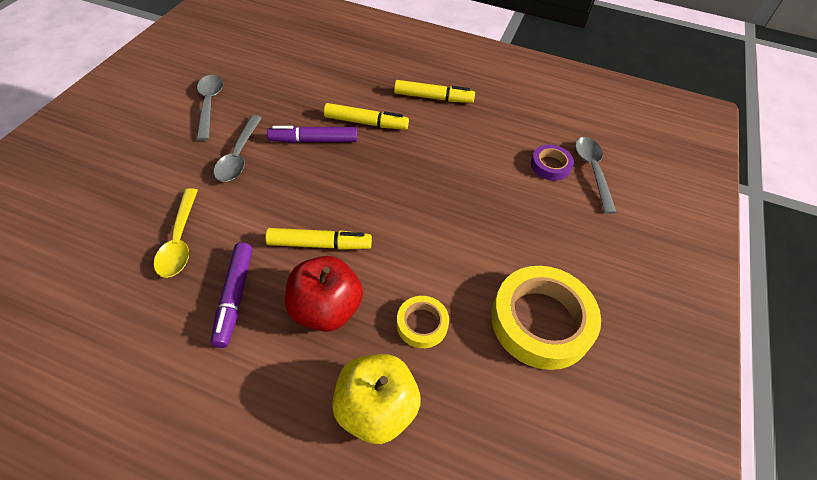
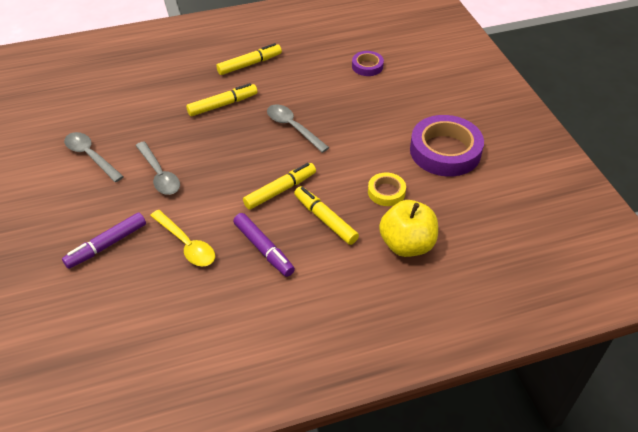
camera: 35 degrees left, 5 degrees down
purple marker [267,126,357,143] -> purple marker moved to [62,212,146,269]
red apple [285,256,363,332] -> yellow marker [294,186,359,245]
yellow tape [491,266,601,370] -> purple tape [410,115,484,177]
grey spoon [575,137,617,214] -> grey spoon moved to [267,104,329,153]

